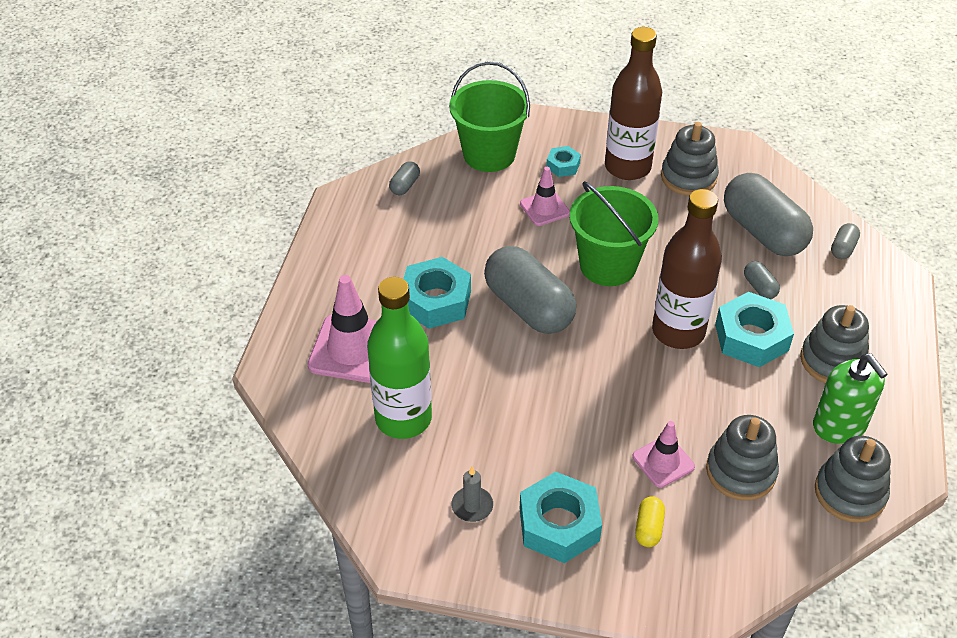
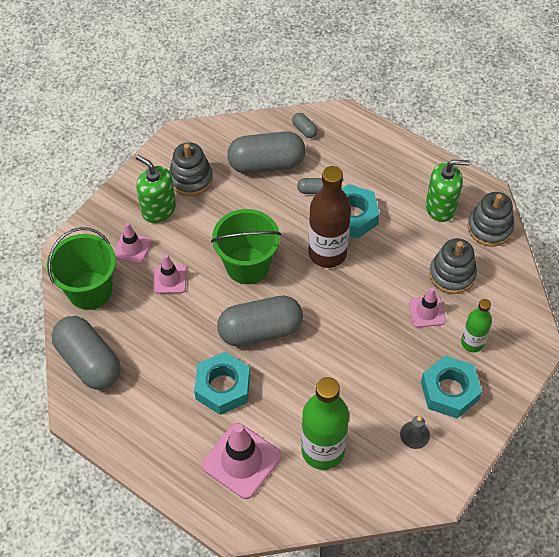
camera: 65 degrees left, 10 degrees up
grey capsule [389,161,420,195] -> grey capsule [52,316,121,390], size x2.38
turquoise nut [546,146,581,177] -> pink traffic cone [114,223,152,264]
brown bottle [605,27,662,180] -> green soap dispenser [136,155,176,223]
yellow capsule [635,496,665,547] -> green bottle [461,299,492,352]
grey stacking toy [800,305,869,383] -> none

